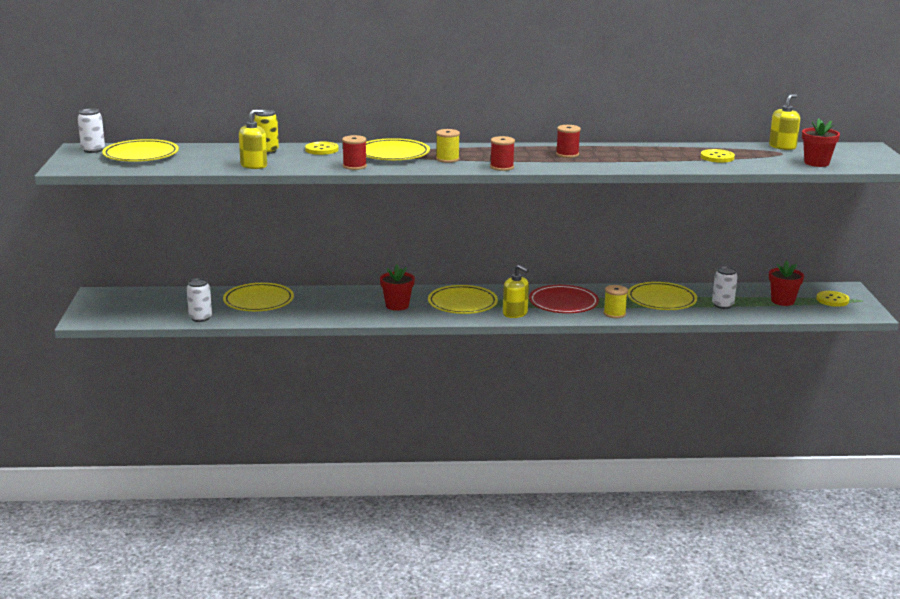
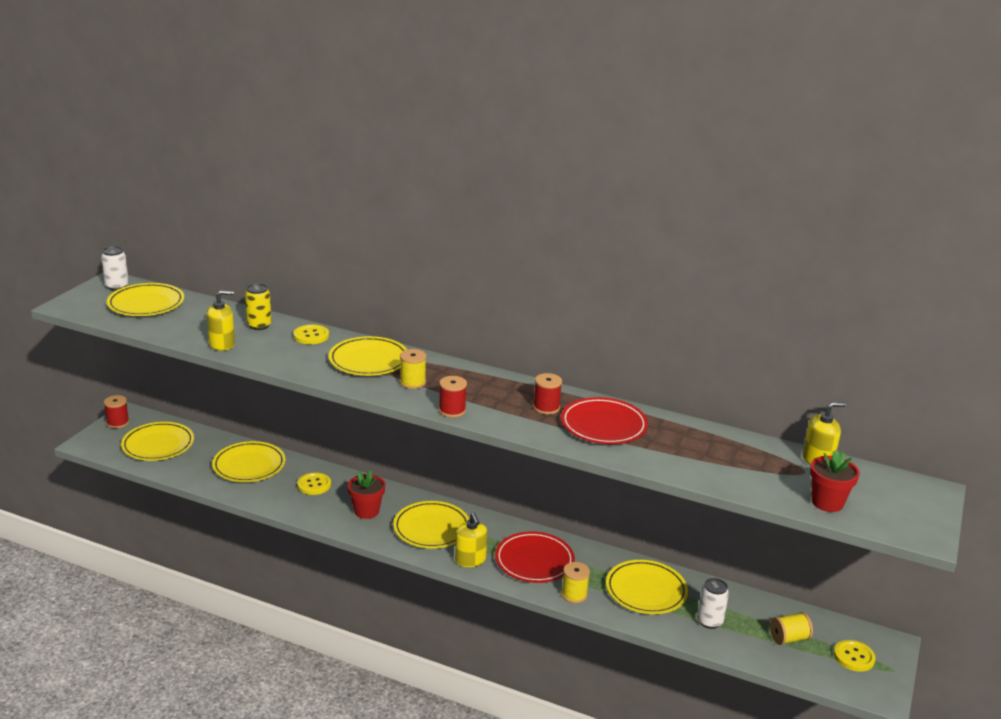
camera: 25 degrees right, 5 degrees up
white can [187,278,212,322] -> none
red spool [342,135,367,170] -> red spool moved to [104,395,129,428]
yellow button [701,149,735,163] -> yellow button moved to [297,472,331,495]
red flower pot [769,260,804,306] -> yellow spool [770,612,813,645]
none -> yellow plate [121,422,194,461]
none -> red plate [561,397,648,444]

